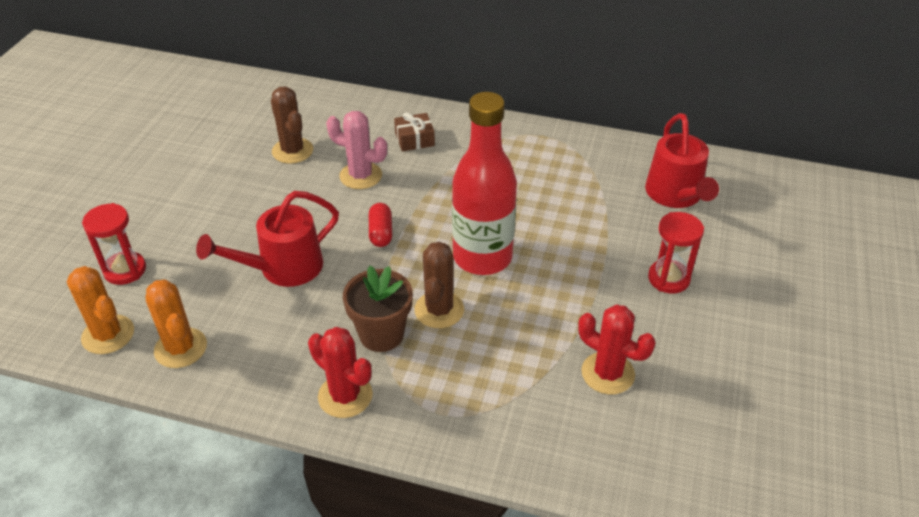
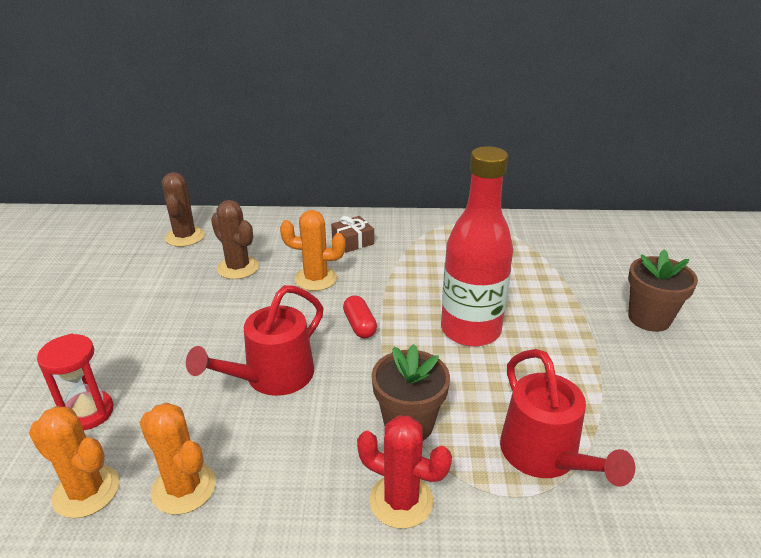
camera: 15 degrees left, 10 degrees down
pink cactus [326,111,387,189] -> orange cactus [280,210,346,291]
brown cactus [414,242,464,328] -> brown cactus moved to [162,172,205,247]
red cactus [578,304,656,395] -> none
red watering can [645,113,719,208] -> red watering can moved to [500,349,635,487]
red hourglass [648,212,704,293] -> brown flower pot [628,249,698,332]

